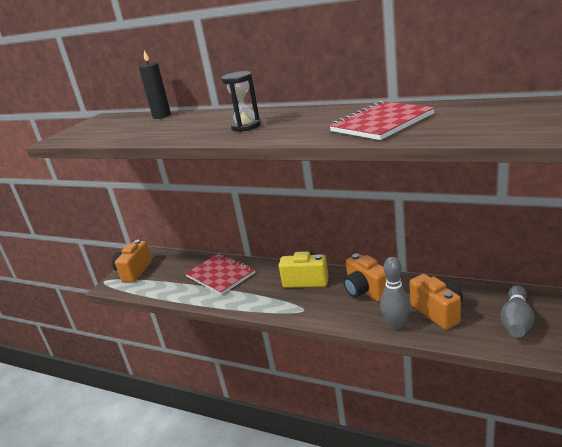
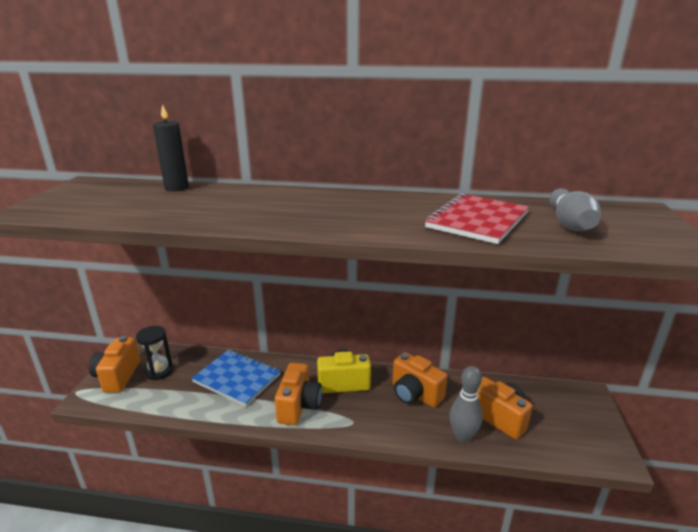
camera: 20 degrees left, 0 degrees up
red notebook [185,253,256,295] -> blue notebook [191,350,281,406]
black hourglass [221,71,260,132] -> black hourglass moved to [136,326,173,380]
grey bowling pin [500,285,534,338] -> grey bowling pin moved to [549,189,601,231]
none -> orange camera [275,363,322,425]

